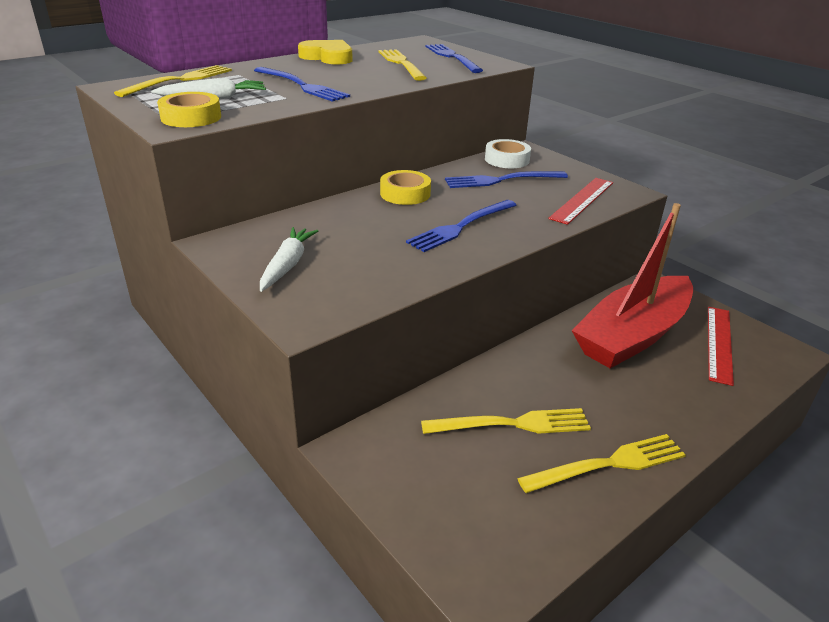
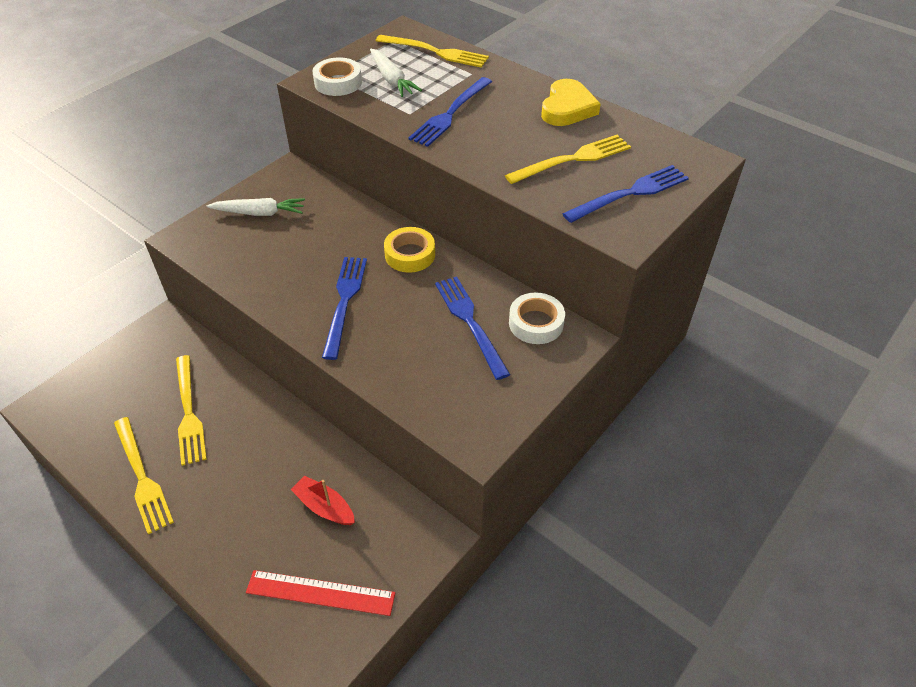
camera: 80 degrees right, 15 degrees up
yellow tape [157,92,221,127] -> white tape [312,58,362,96]
blue fork [406,200,516,252] -> blue fork turned 60 degrees clockwise [322,257,367,360]
red ruler [548,178,613,225] -> none
red boat [571,203,693,368] -> red boat [291,476,355,525], size x0.41

